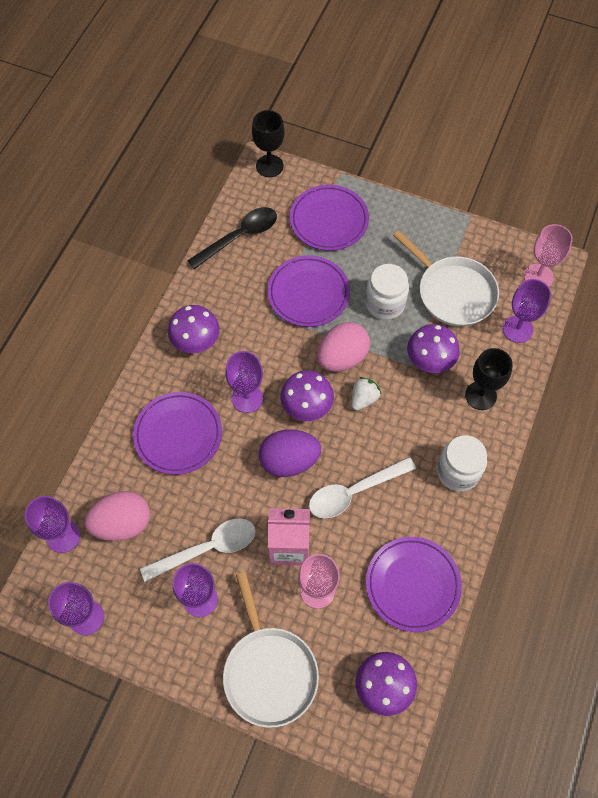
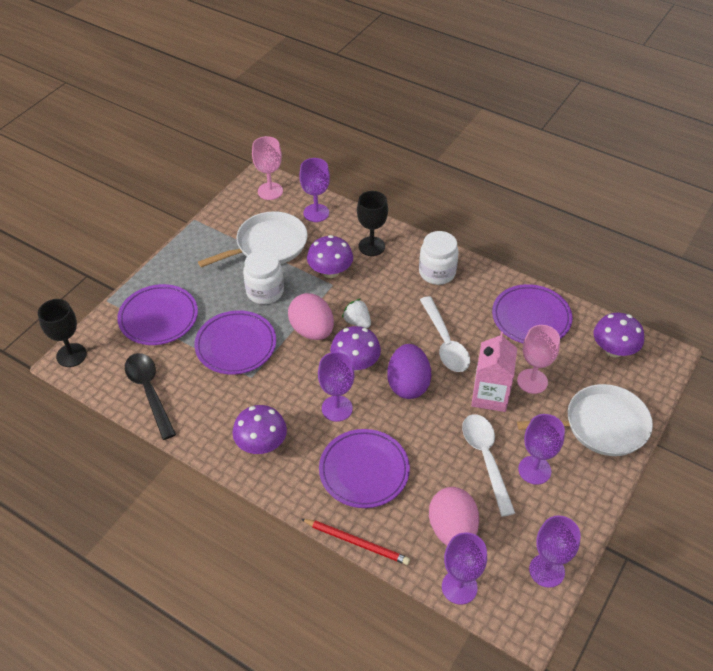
camera: 80 degrees left, 15 degrees down
none -> red pencil [301,519,410,565]

